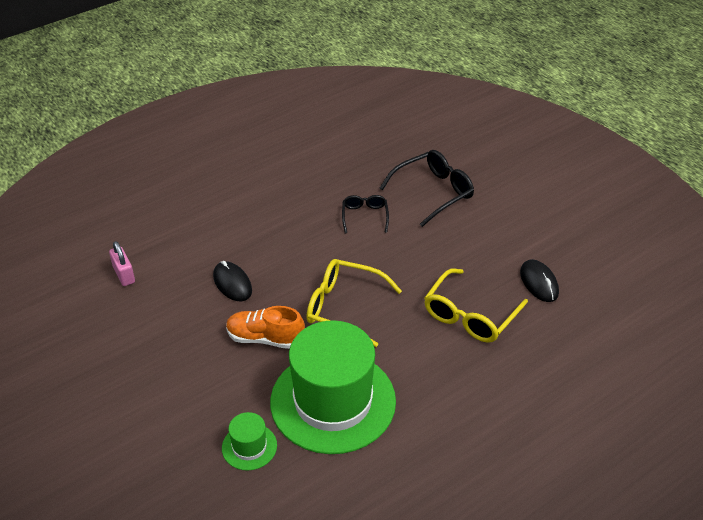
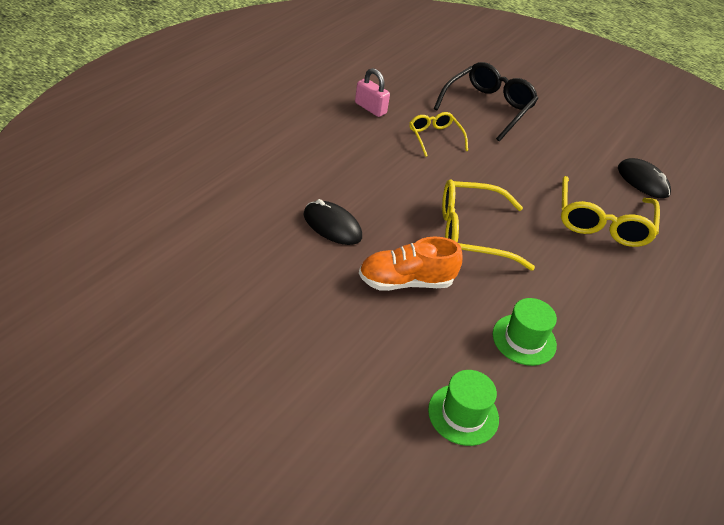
camera: 25 degrees left, 0 degrees up
pink padlock [109,241,135,286] -> pink padlock moved to [355,68,390,117]
green hat [270,320,396,454] -> green hat [493,298,557,366], size x0.42
black glasses [342,195,389,233] -> yellow glasses [410,112,468,157]

